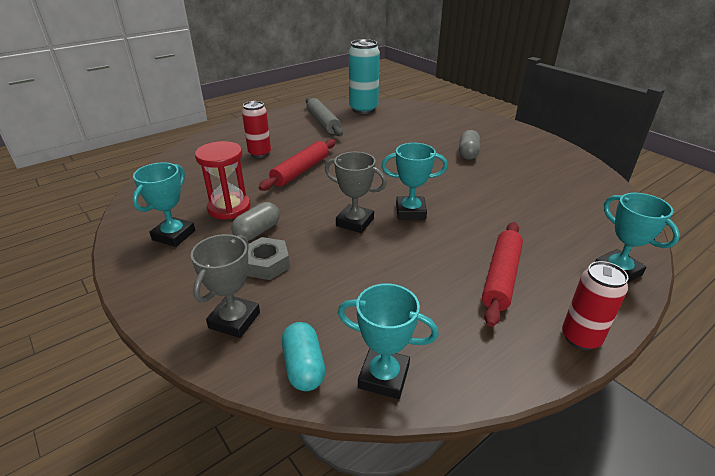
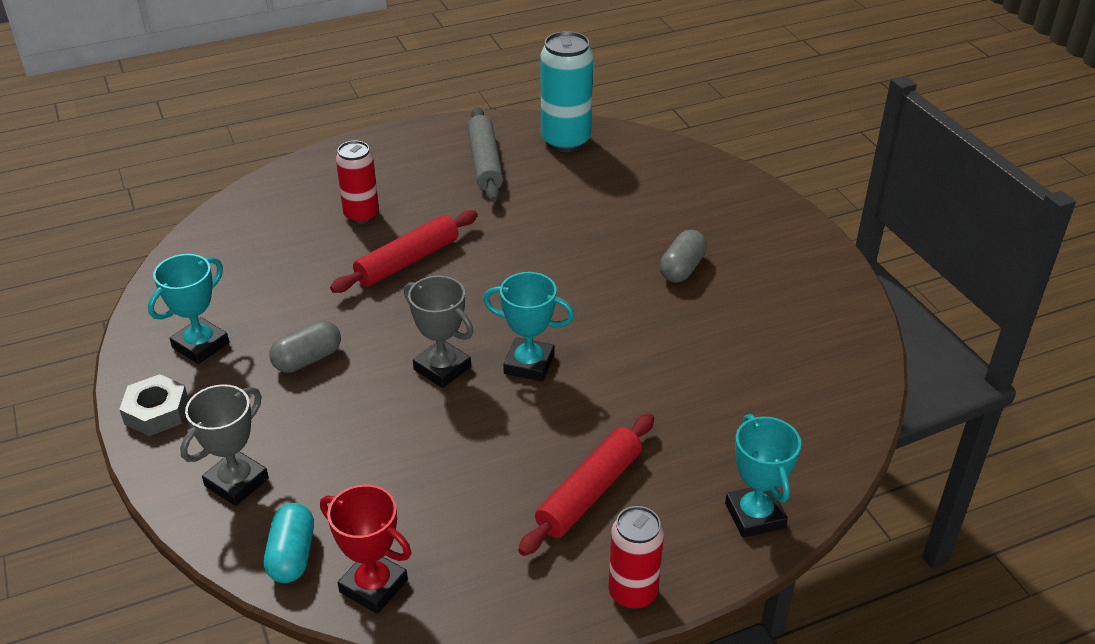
camera: 15 degrees right, 5 degrees up
red hourglass [195,141,251,219] -> none
grey nut [247,237,290,280] -> grey nut moved to [119,374,189,436]
turquoise trophy [338,283,439,399] -> red trophy [320,485,411,614]

